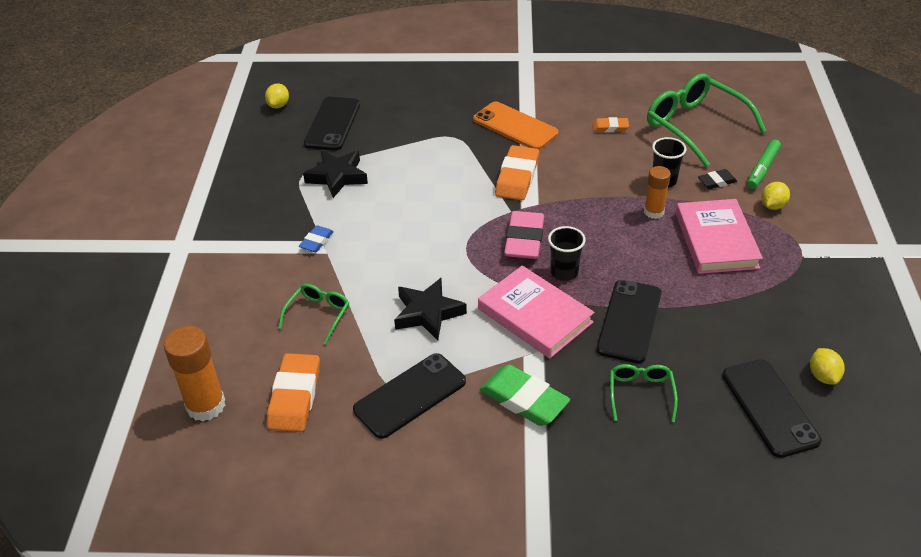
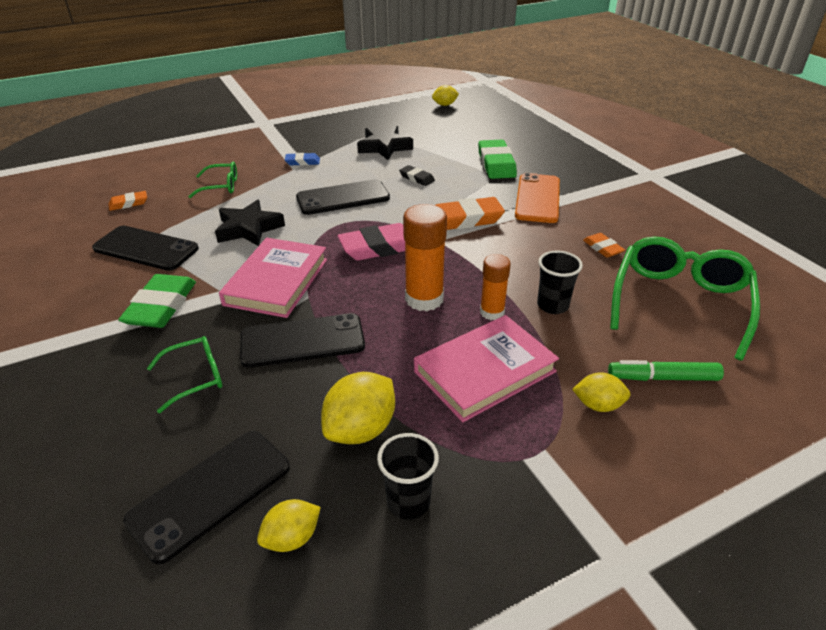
camera: 60 degrees right, 5 degrees down
orange glue stick [164,326,226,422] -> orange glue stick moved to [403,204,447,311]
orange eraser [267,353,320,432] -> orange eraser [109,191,147,211], size x0.54
black phone [304,97,360,151] -> black phone moved to [296,179,390,215]
black cup [548,226,586,281] -> black cup moved to [377,433,439,520]
black eraser [698,169,737,189] -> black eraser moved to [399,165,435,186]
none -> yellow lemon [321,372,395,444]
none -> green eraser [478,140,517,179]

